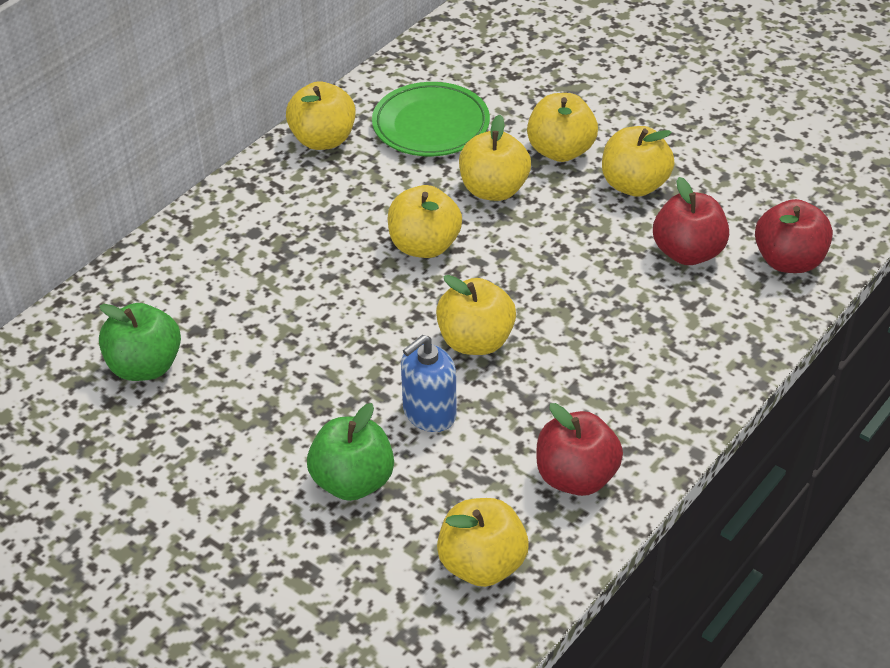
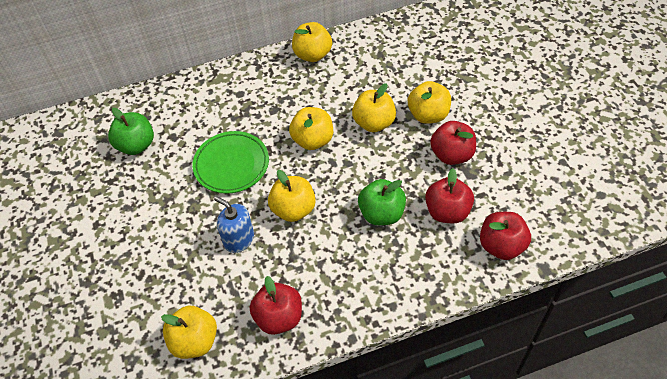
camera: 35 degrees right, 10 degrees up
green apple [307,403,394,501] -> green apple moved to [358,179,406,225]
green plate [372,82,490,156] -> green plate moved to [192,131,269,194]
blue soap dispenser [401,335,457,432] -> blue soap dispenser turned 45 degrees clockwise [214,196,254,253]
yellow apple [602,126,675,197] -> red apple [430,121,476,165]

